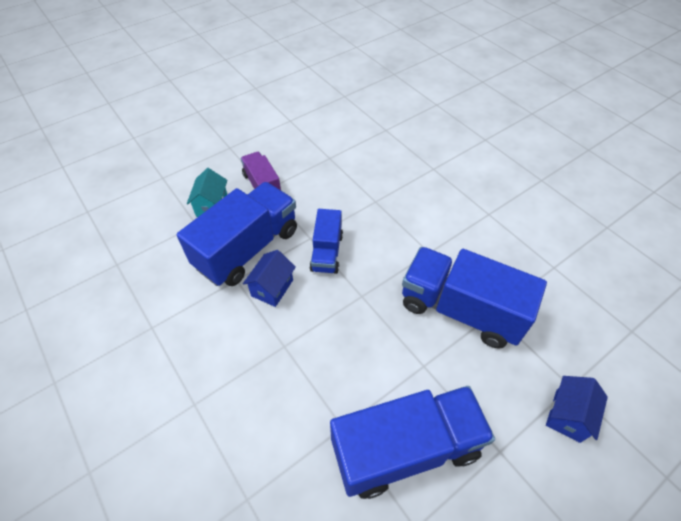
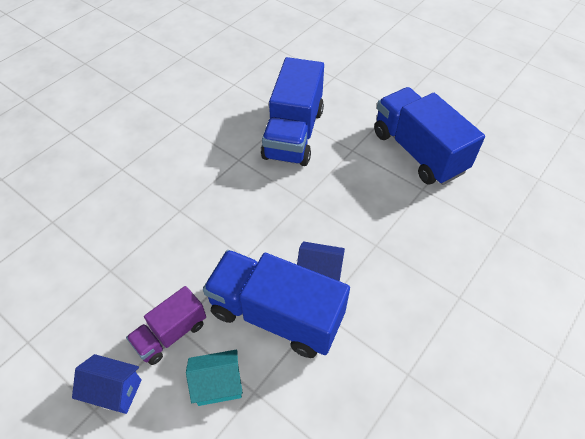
camera: 105 degrees left, 0 degrees up
blue truck [310,209,343,274] -> none
blue house [546,376,608,443] -> blue house moved to [72,354,142,414]

